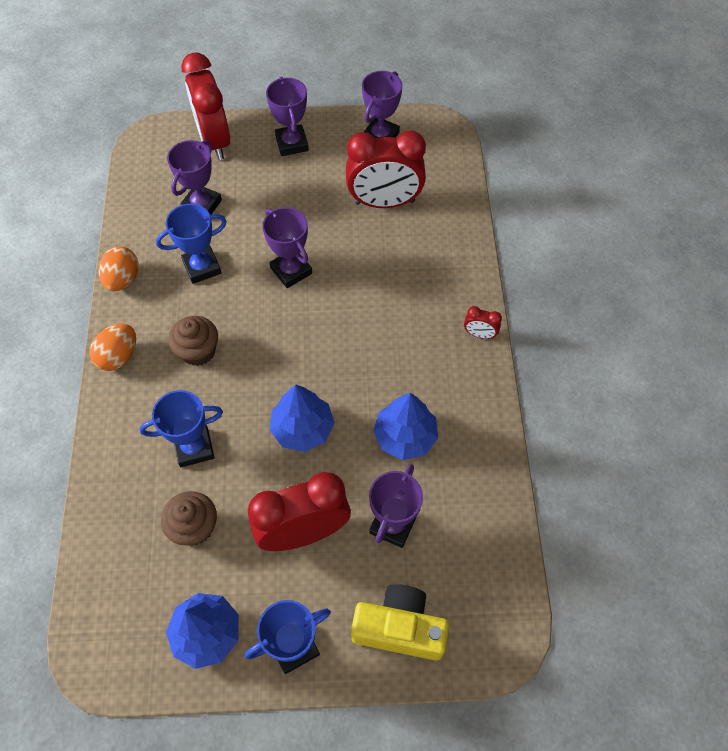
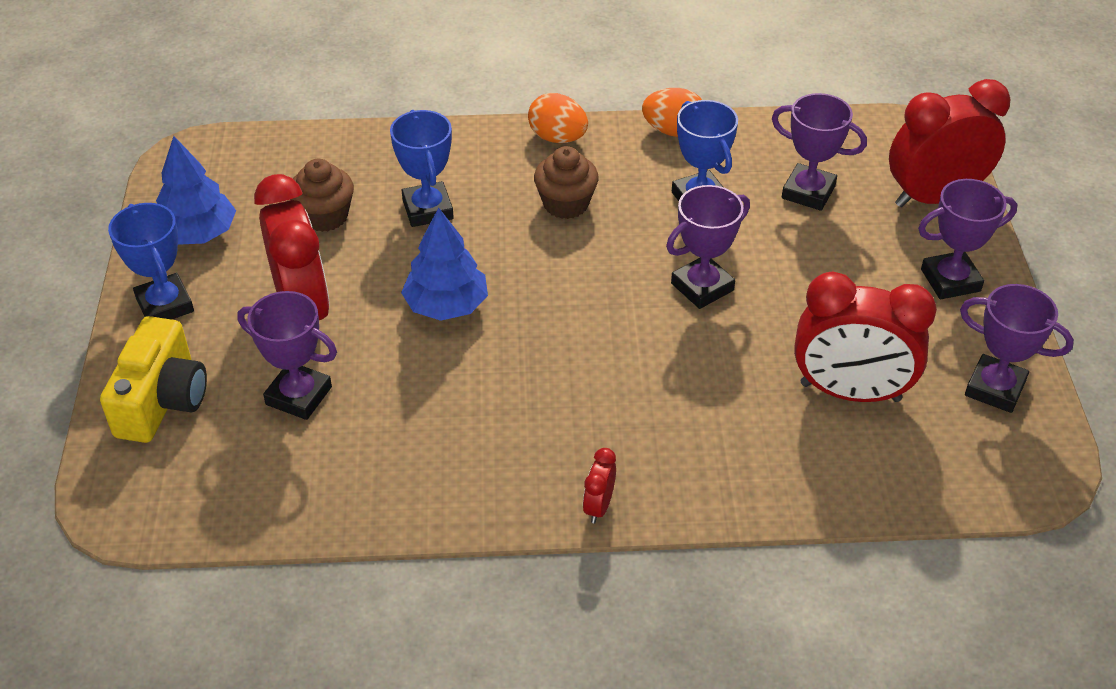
camera: 90 degrees right, 15 degrees down
red clock [346,131,426,208] -> red clock turned 75 degrees counterclockwise [794,271,937,402]
blue tree [373,393,438,460] -> none

